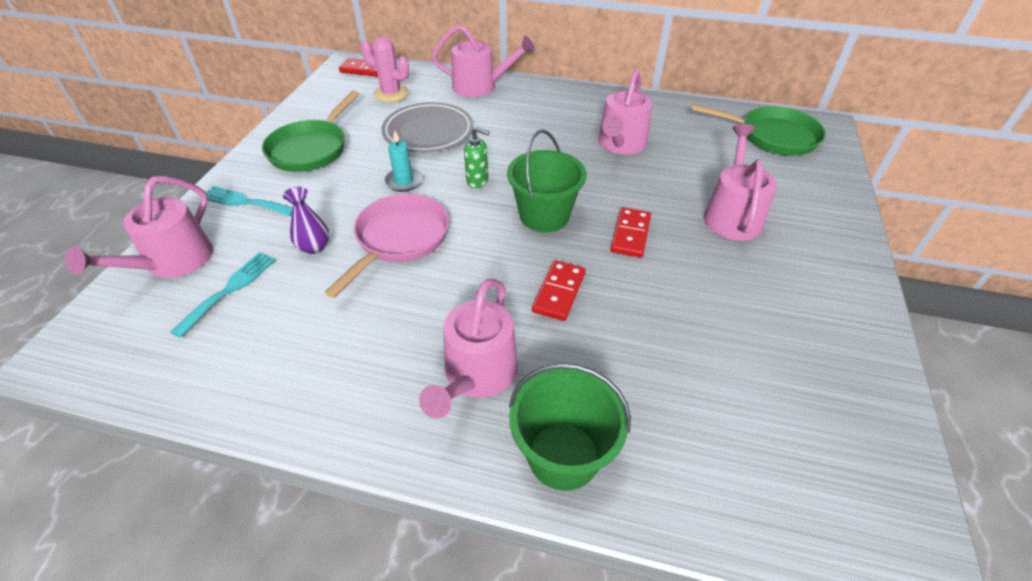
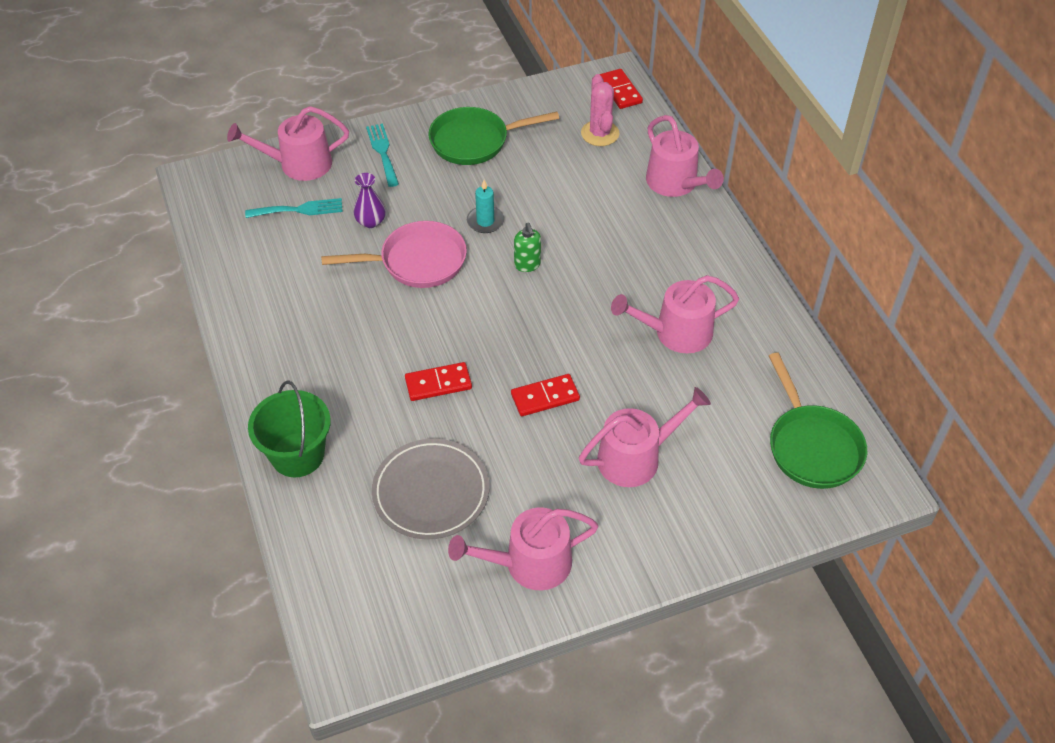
camera: 55 degrees right, 5 degrees up
grey plate [381,102,473,152] -> grey plate moved to [372,439,489,540]
pink watering can [419,279,518,419] -> pink watering can moved to [448,507,598,590]
green bucket [507,130,586,232] -> none

